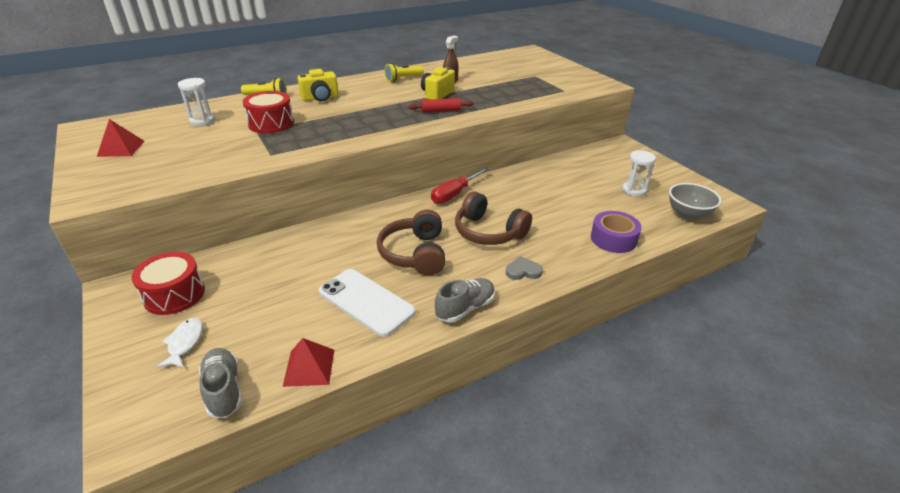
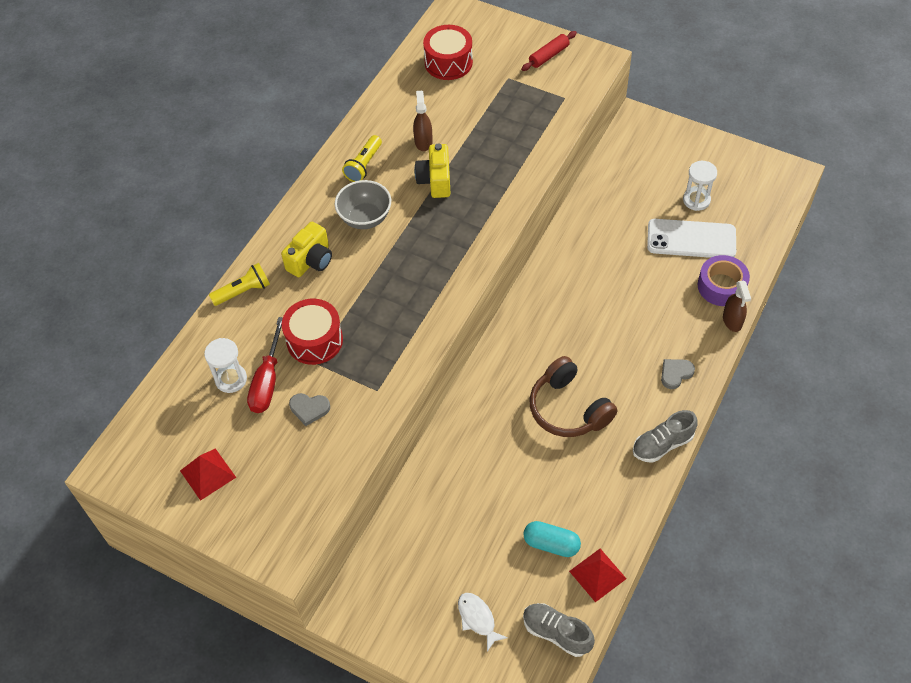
camera: 30 degrees left, 20 degrees up
red drum [132,252,205,315] -> red drum moved to [423,25,473,80]
white phone [319,269,416,337] -> white phone moved to [647,219,736,258]
red rolling pin [408,98,473,113] -> red rolling pin moved to [521,31,577,71]
red screwdriver [431,167,489,204] -> red screwdriver moved to [247,317,283,413]
grey shoe [435,278,495,322] -> grey shoe turned 135 degrees counterclockwise [633,410,698,463]
brown headphones [455,191,532,245] -> none
grey bowl [669,183,721,220] -> grey bowl moved to [335,180,391,229]
none -> grey heart [289,393,330,426]
none -> turquoise capsule [523,521,581,557]
none -> brown spray bottle [723,281,751,332]

